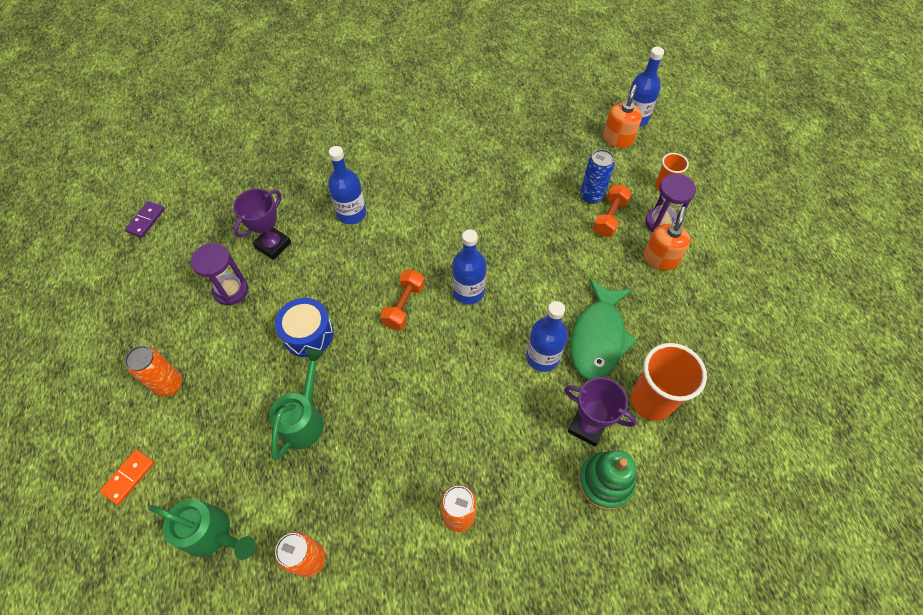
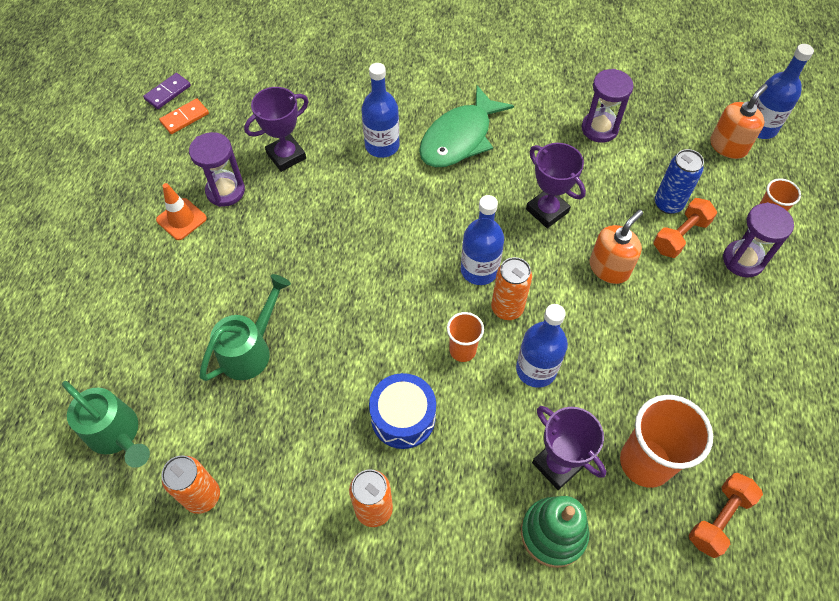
camera: 20 degrees right, 0 degrees up
orange domino [99,450,155,505] -> orange domino moved to [159,98,209,134]
orange can [125,346,182,397] -> orange can moved to [491,257,532,320]
blue drum [275,298,334,357] -> blue drum moved to [369,373,436,449]
orange dumbbell [380,270,425,330] -> orange dumbbell moved to [689,473,763,558]
green fish [570,278,637,380] -> green fish moved to [419,85,514,167]
orange soap dispenser [643,207,691,270] -> orange soap dispenser moved to [590,210,643,284]
none -> orange traffic cone [156,183,207,240]
none -> orange cup [447,312,484,362]
none -> purple trophy [526,143,586,228]
none -> purple hourglass [582,69,634,143]

